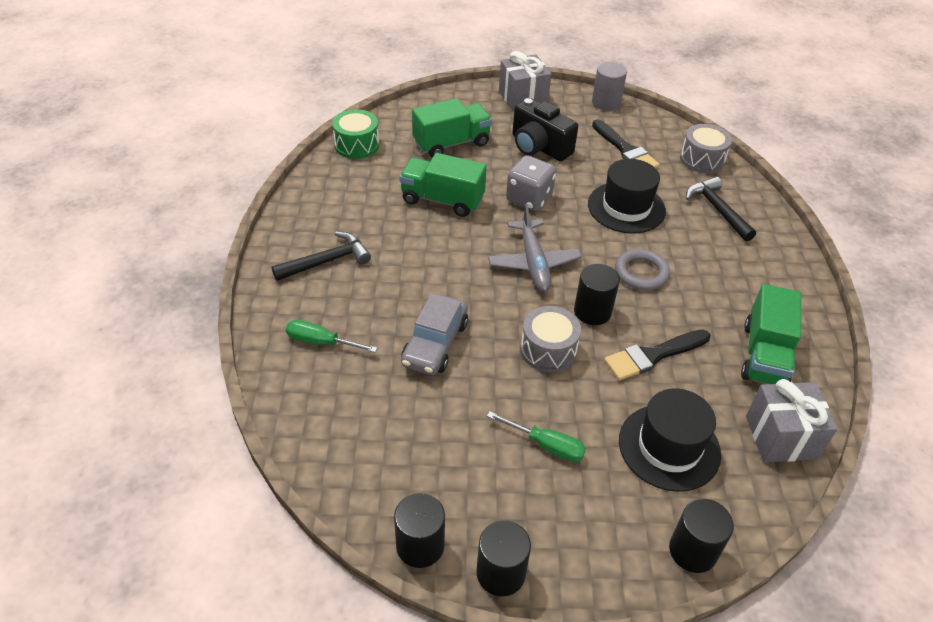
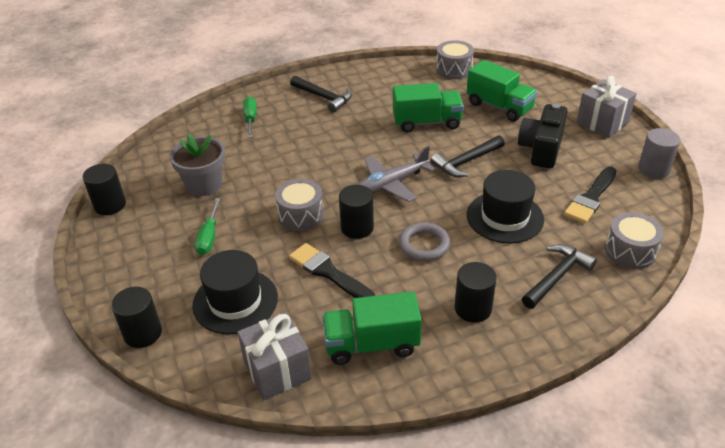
camera: 70 degrees right, 5 degrees down
green drum [332,109,379,159] -> grey drum [436,40,474,79]
green truck [399,153,487,217] -> green truck turned 90 degrees clockwise [393,83,464,132]
grey car [401,293,468,375] -> none
black cylinder [477,521,531,596] -> black cylinder moved to [455,262,497,323]
grey dice [506,155,556,211] -> black hammer [431,135,505,177]
none -> grey flower pot [169,134,225,196]

